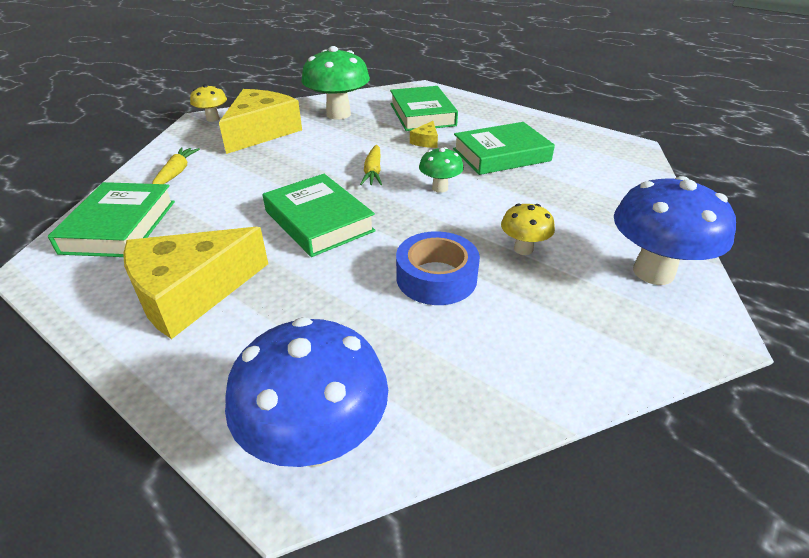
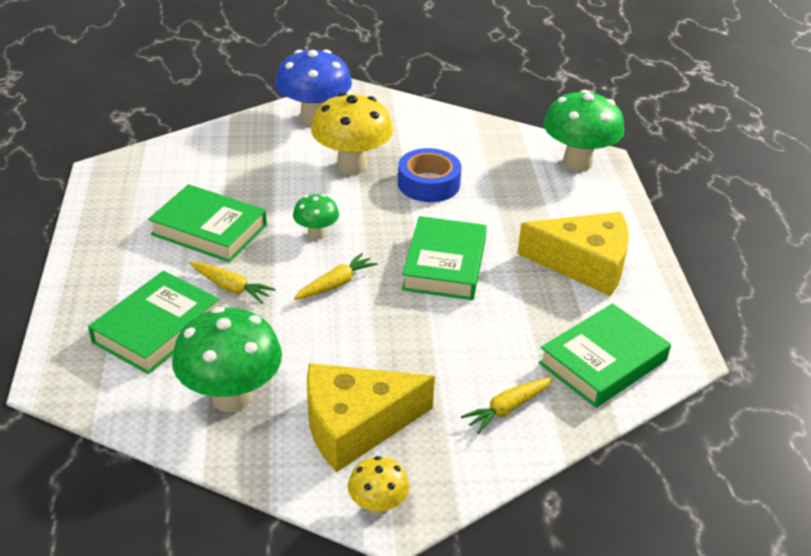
camera: 135 degrees left, 0 degrees up
blue mushroom [225,317,388,467] -> green mushroom [543,90,624,171]
yellow cheese [410,121,438,148] -> yellow carrot [189,262,276,303]
yellow mushroom [501,204,555,255] -> yellow mushroom [311,93,393,175], size x1.92

